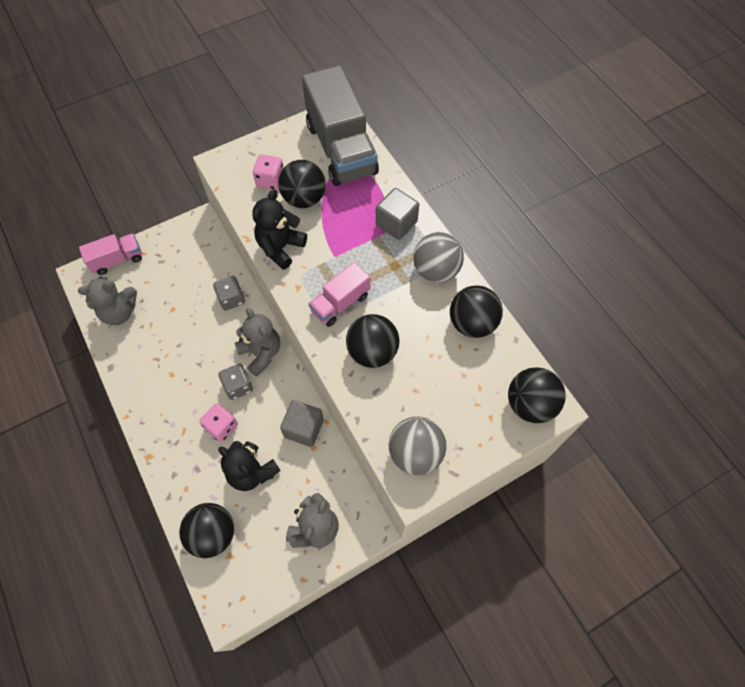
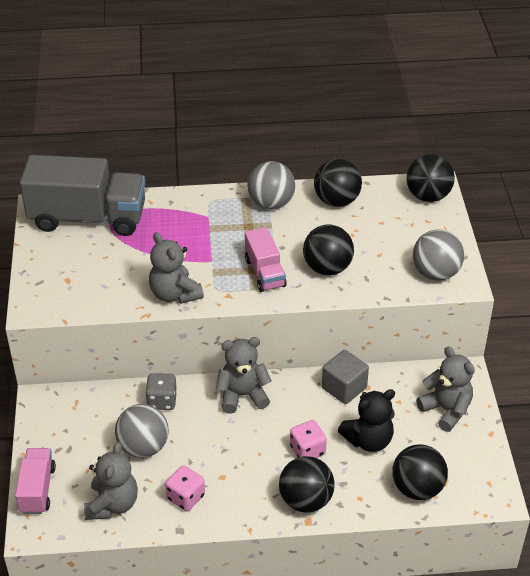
camera: 65 degrees left, 20 degrees down
grey dice [219,363,253,400] -> none
black teddy bear [252,189,307,270] -> grey teddy bear [149,232,204,304]
pink dice [253,154,284,190] -> pink dice moved to [165,465,205,511]
black ball [278,160,326,208] -> black ball moved to [279,456,334,513]
grey cube [376,188,419,240] -> none
none -> grey ball [115,404,169,458]

